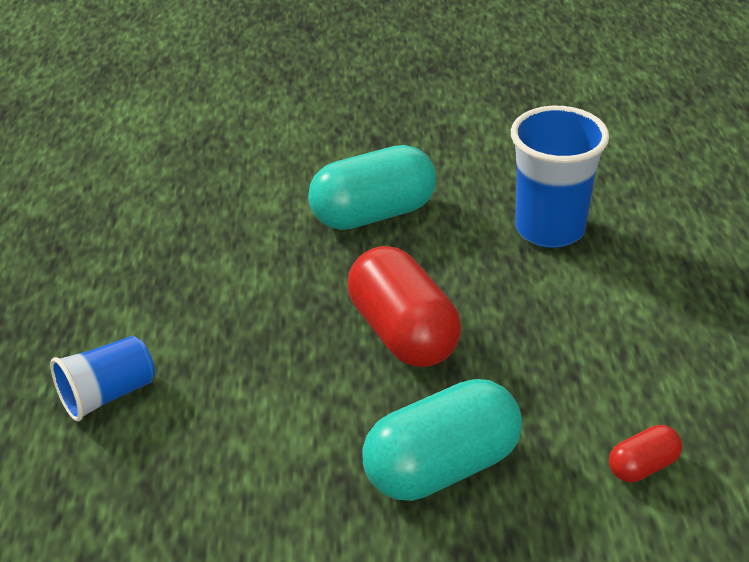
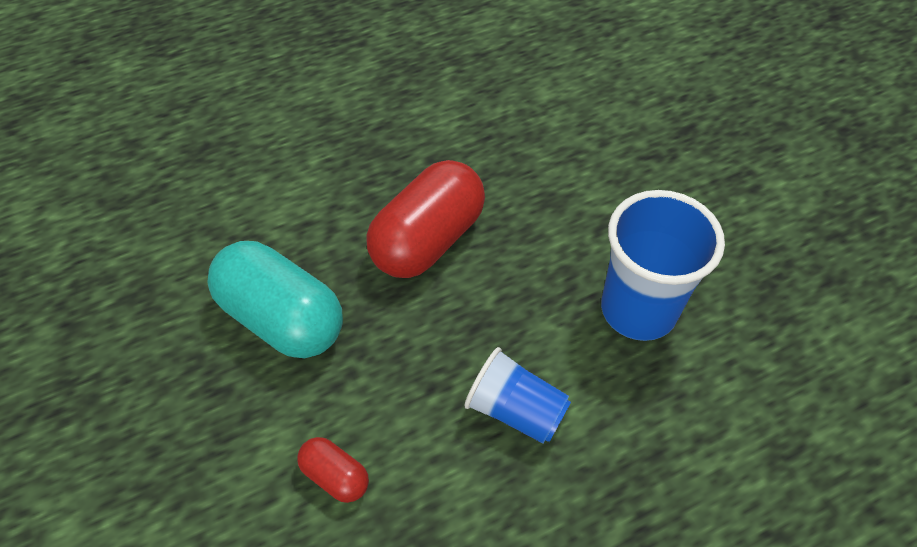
camera: 65 degrees right, 15 degrees up
blue cup [50,336,155,421] -> blue cup moved to [464,347,571,443]
turquoise capsule [308,145,436,230] -> none

